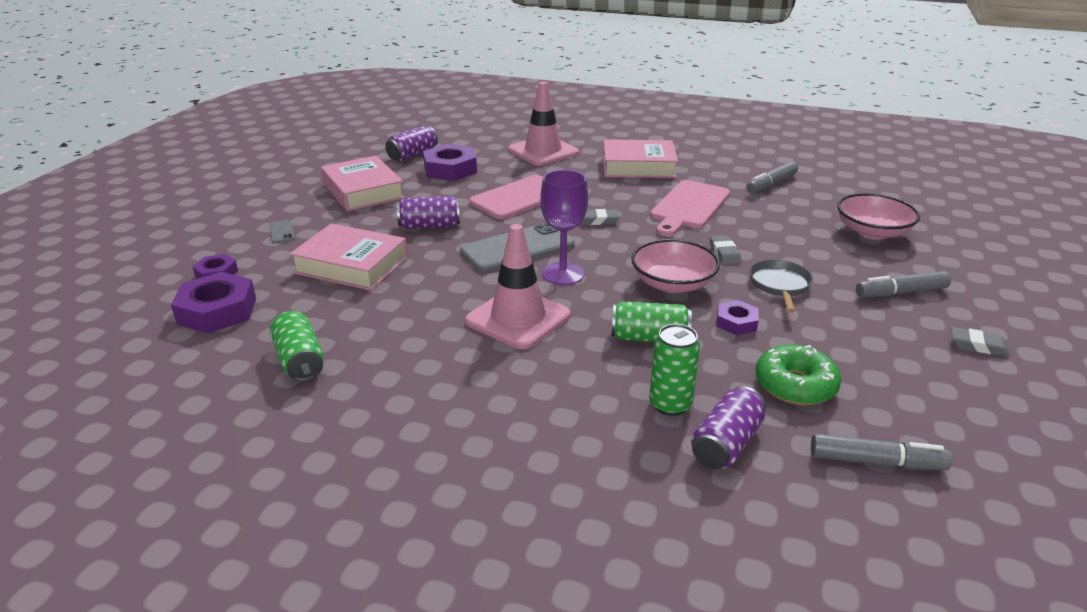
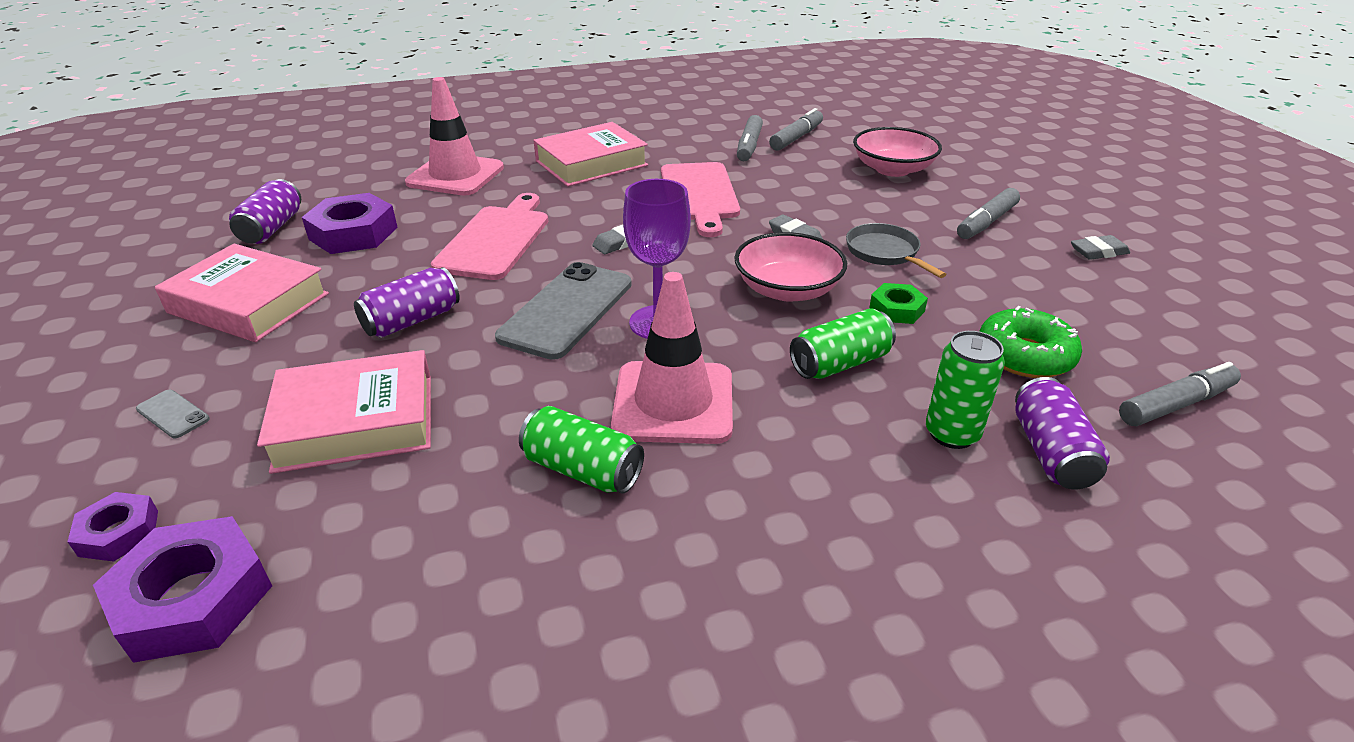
camera: 35 degrees left, 5 degrees up
green can [270,311,324,381] -> green can moved to [519,406,644,494]
purple nut [717,300,759,335] -> green nut [869,283,928,324]
none -> grey marker [769,108,823,151]

